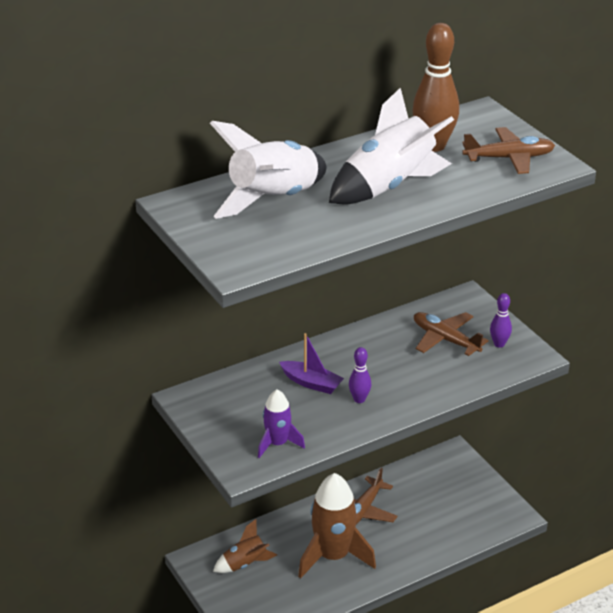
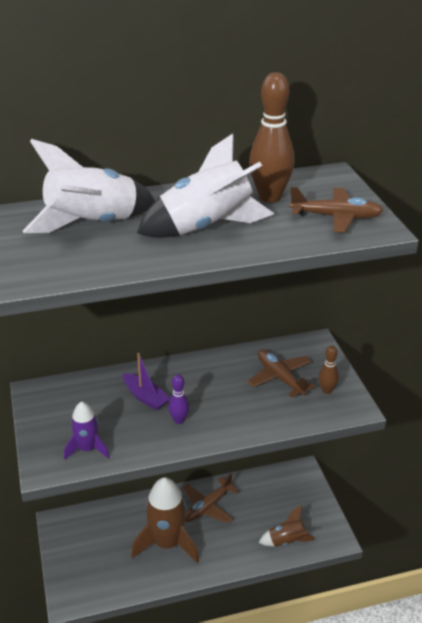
camera: 15 degrees right, 0 degrees up
brown rocket [213,519,277,573] -> brown rocket moved to [259,505,315,547]
purple bowling pin [490,293,512,348] -> brown bowling pin [319,345,339,394]

